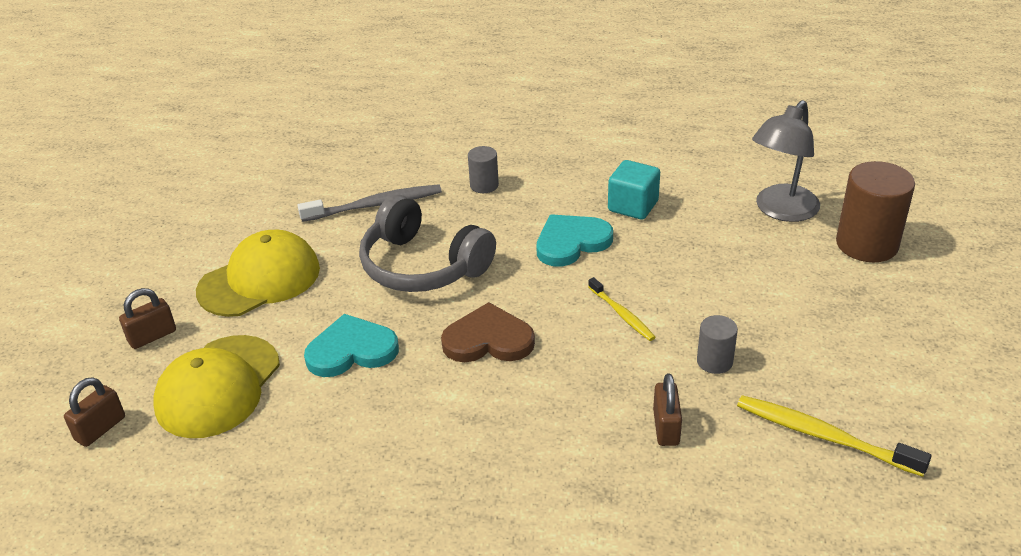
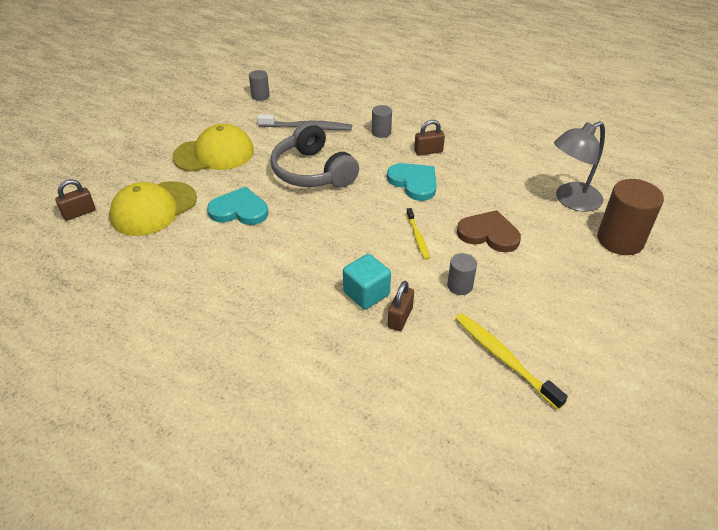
camera: 20 degrees right, 5 degrees up
brown padlock [119,288,176,349] -> brown padlock moved to [414,120,445,156]
brown heart [441,302,535,362] -> brown heart moved to [457,210,521,252]
turquoise heart [537,214,613,267] -> turquoise heart turned 60 degrees clockwise [387,163,436,201]
turquoise cube [608,160,660,220] -> turquoise cube moved to [343,254,391,309]
none -> grey cylinder [249,70,270,101]

